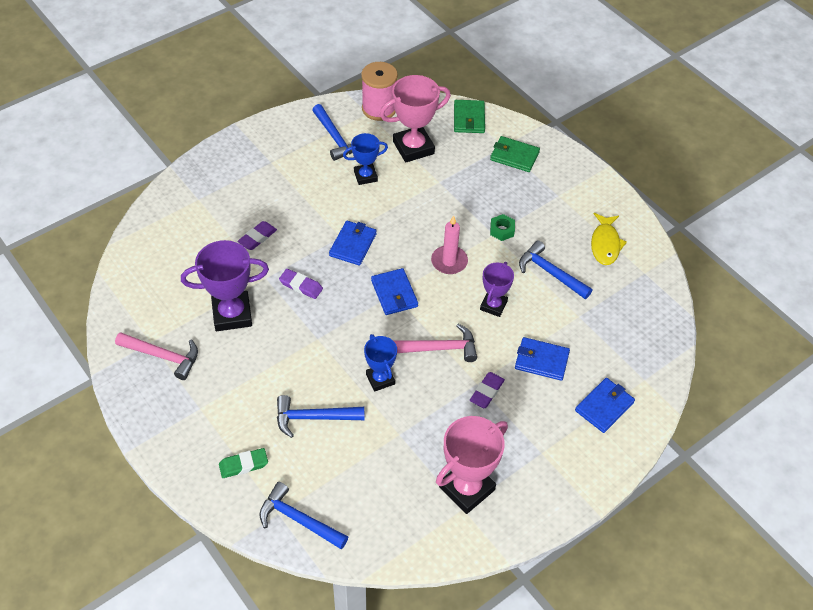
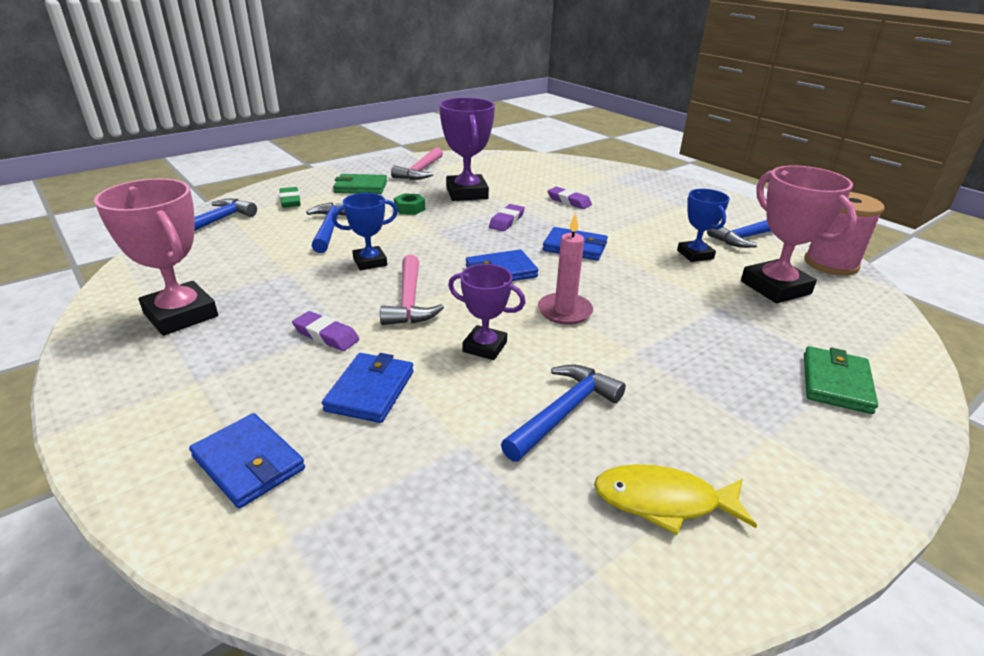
camera: 90 degrees right, 20 degrees down
green wallet [454,100,485,133] -> green wallet moved to [333,174,387,194]
green nut [490,214,515,241] -> green nut moved to [394,193,425,215]

